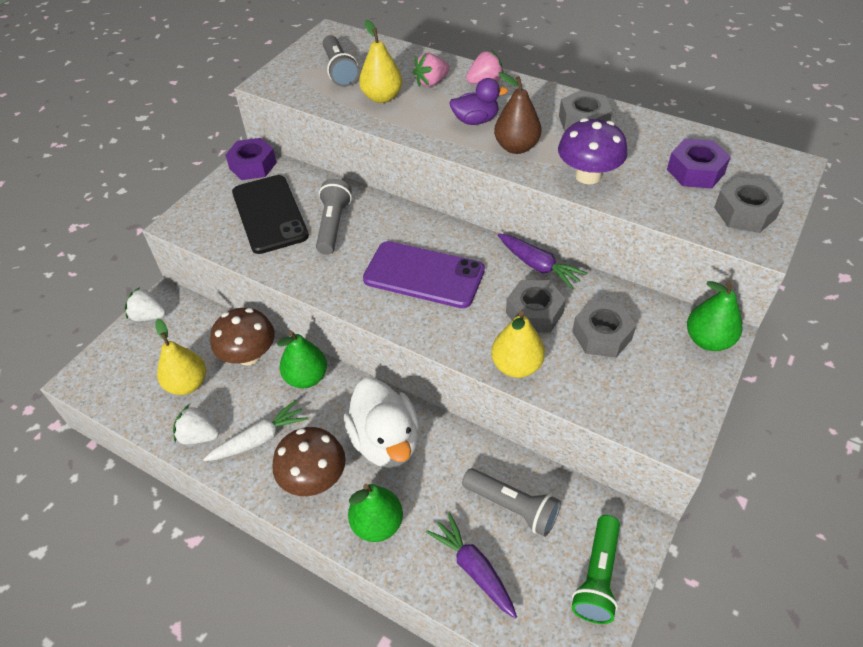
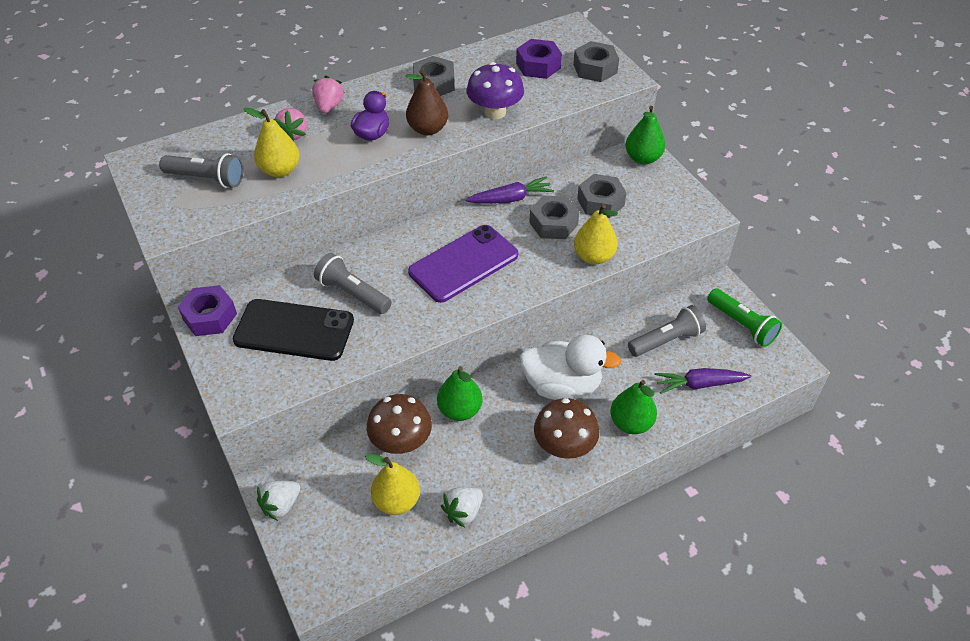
camera: 60 degrees left, 0 degrees up
white carrot [203,400,308,461] -> none

